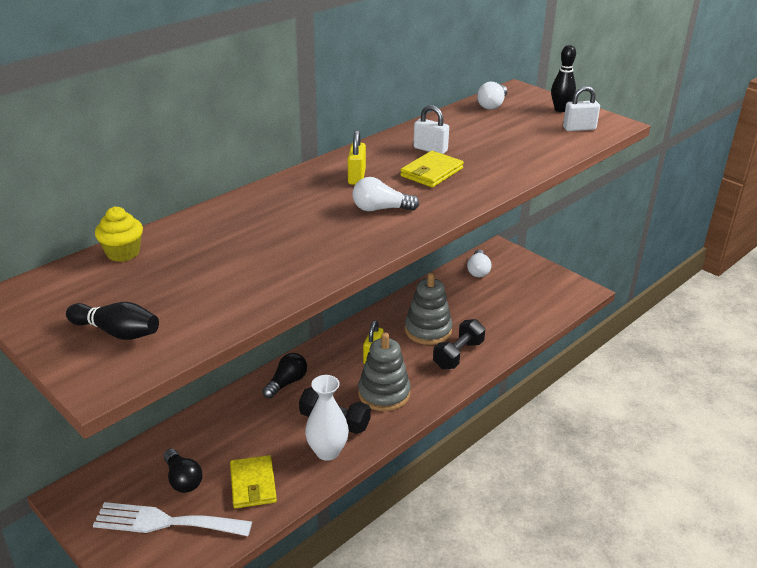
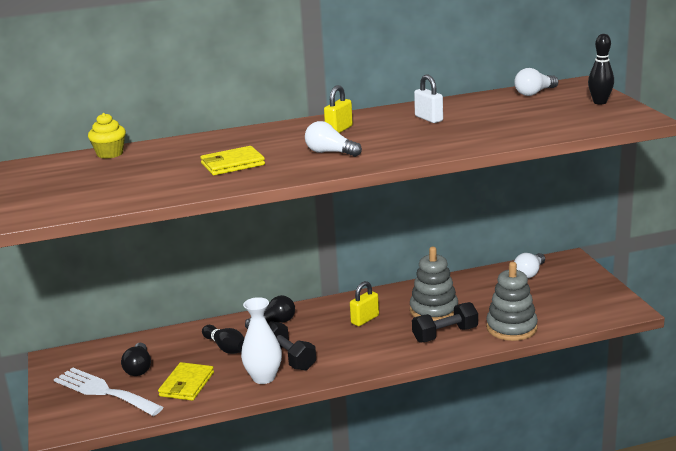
camera: 30 degrees right, 10 degrees down
black bowling pin [66,302,159,340] -> black bowling pin moved to [202,325,244,354]
grey stacking toy [358,333,411,411] -> grey stacking toy moved to [486,262,538,341]
yellow wallet [400,151,464,187] -> yellow wallet moved to [200,146,265,175]
white padlock [563,86,600,131] -> none

